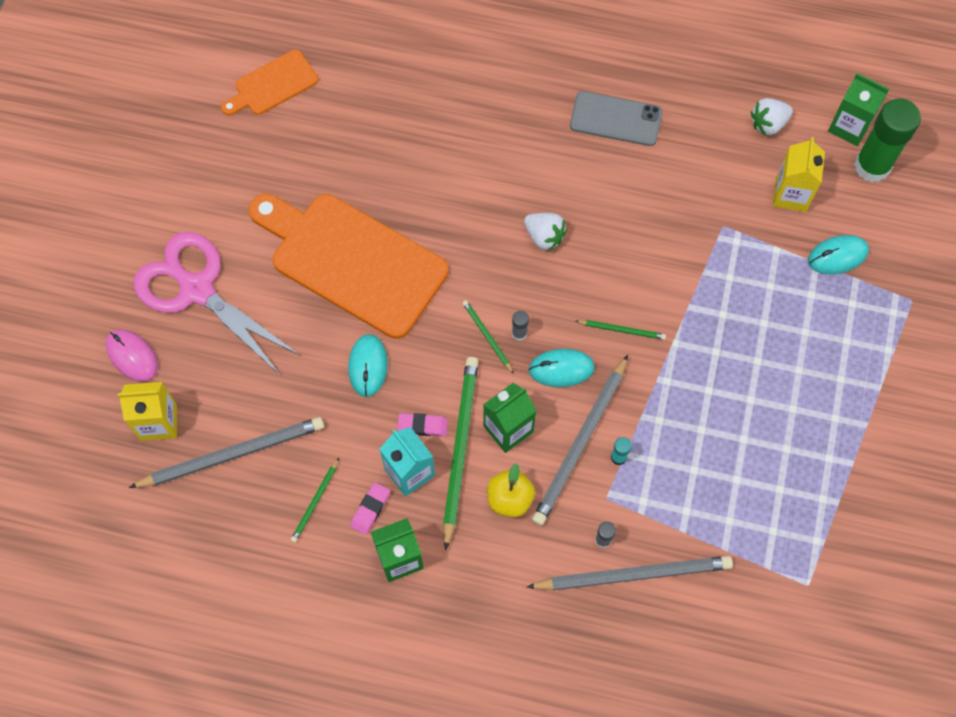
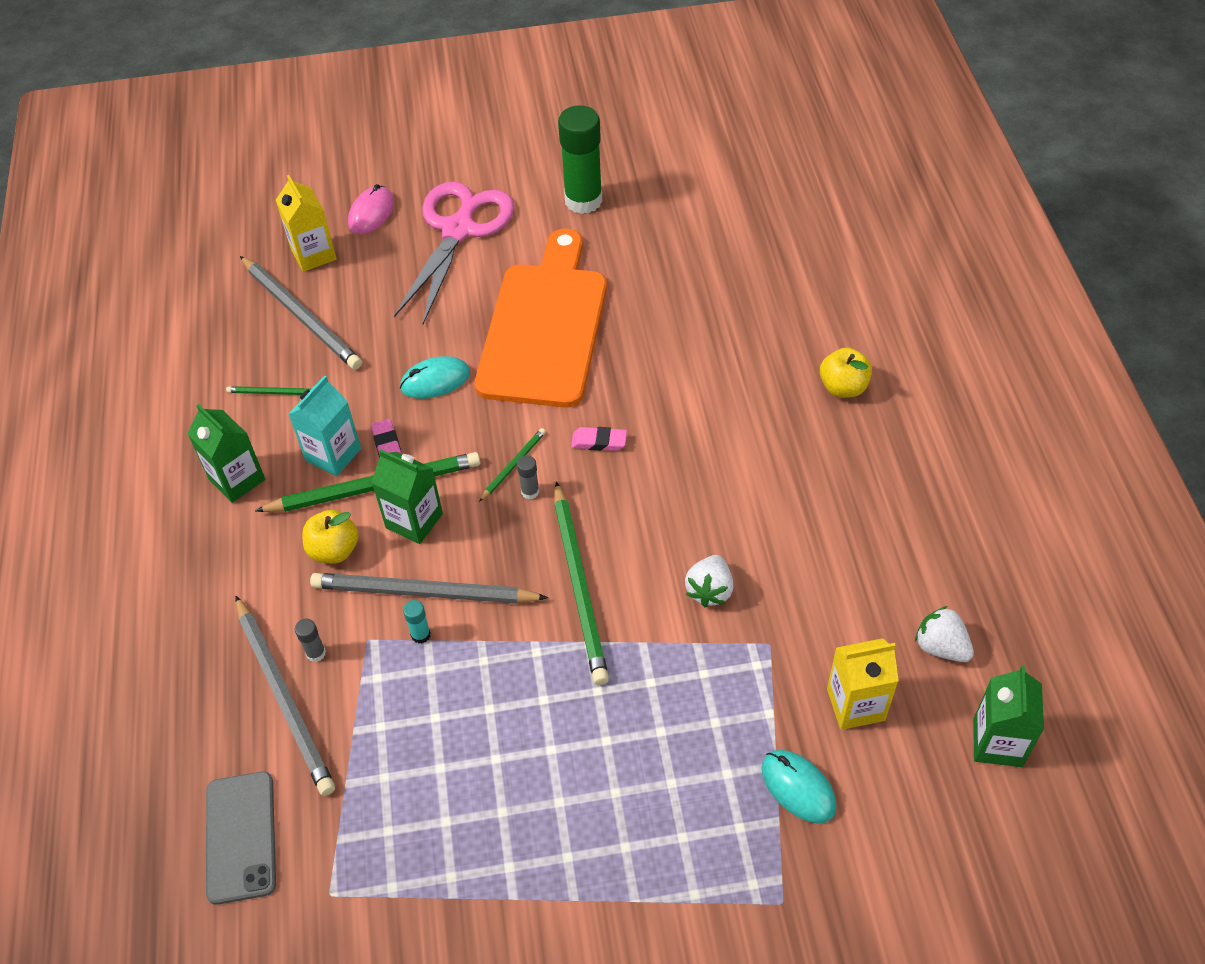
camera: 70 degrees right, 15 degrees down
orange cutting board [221,50,318,115] -> none
pink eraser [350,482,390,535] -> pink eraser moved to [571,427,627,451]
white strawberry [524,213,567,251] -> white strawberry moved to [685,555,733,607]
turquoise mouse [529,349,595,387] -> none
grey phone [570,91,662,146] -> grey phone moved to [206,771,276,905]
green pencil [576,320,666,340] -> green pencil [554,481,609,685], size x2.12
green glue stick [854,99,921,182] -> green glue stick moved to [558,105,603,214]
none -> yellow apple [820,347,872,397]

